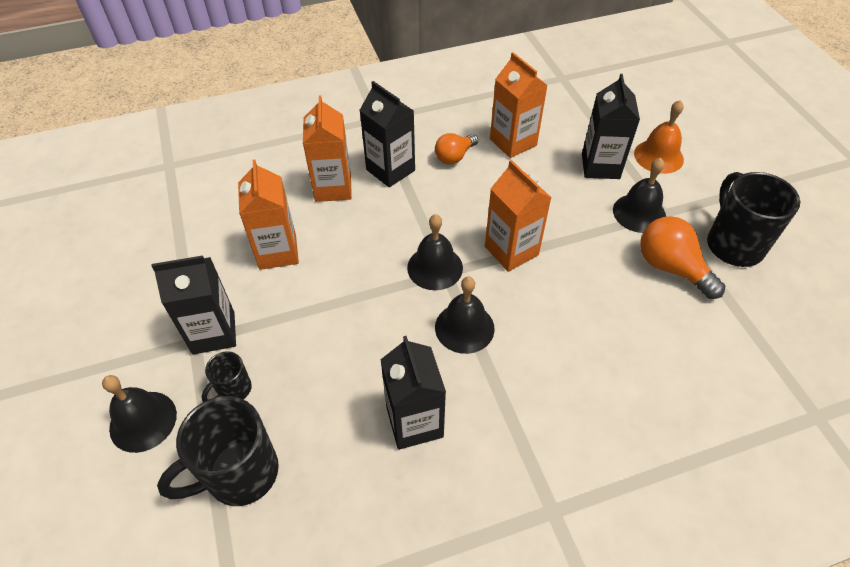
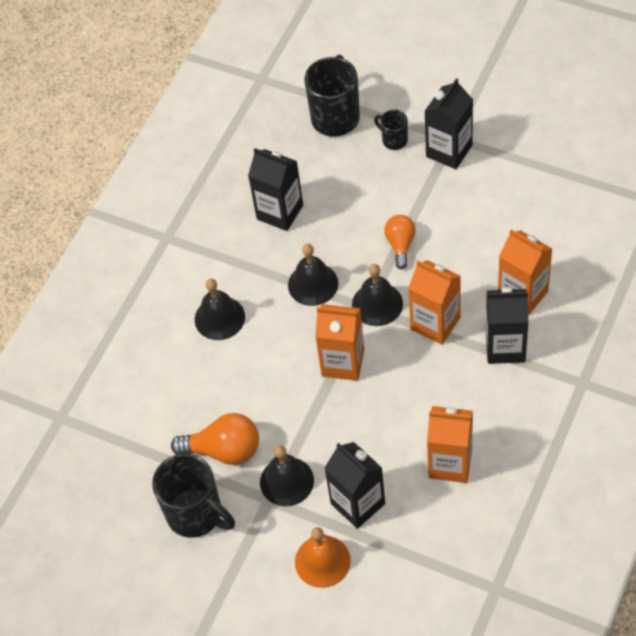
camera: 140 degrees right, 5 degrees up
black bell [102,375,177,453] -> black bell moved to [195,279,245,340]
black mug [202,351,252,402] -> black mug turned 45 degrees counterclockwise [374,110,408,150]
orange carton [238,159,299,270] -> orange carton moved to [408,260,460,345]
orange light bulb [435,133,478,164] -> orange light bulb moved to [384,215,416,269]

